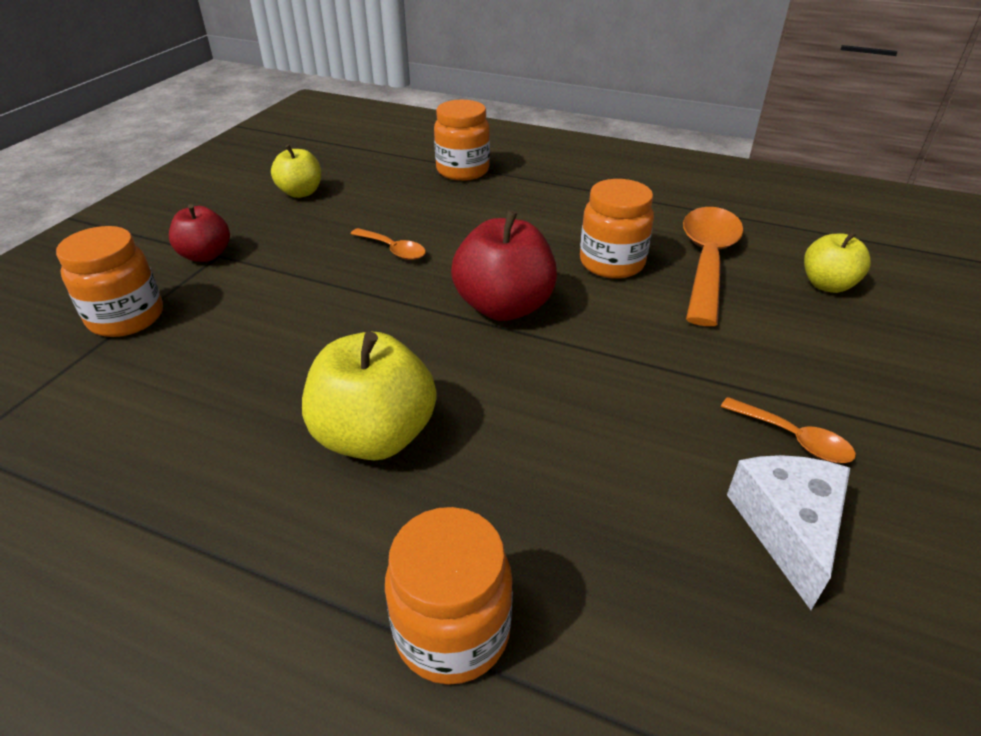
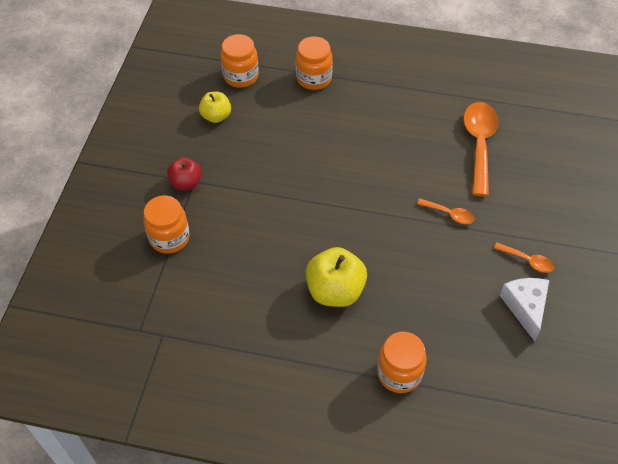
camera: 10 degrees left, 15 degrees up
orange spoon [351,228,426,260] -> orange spoon moved to [417,198,475,224]
red apple [451,210,557,321] -> none
orange jar [580,179,654,279] -> orange jar moved to [220,34,259,88]
yellow apple [804,231,871,293] -> none

